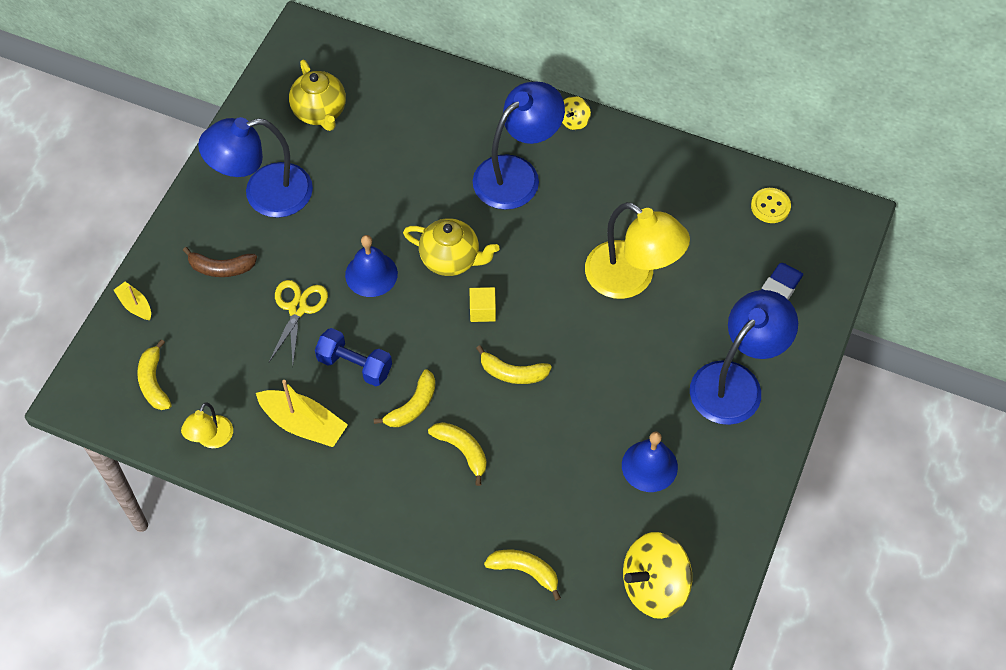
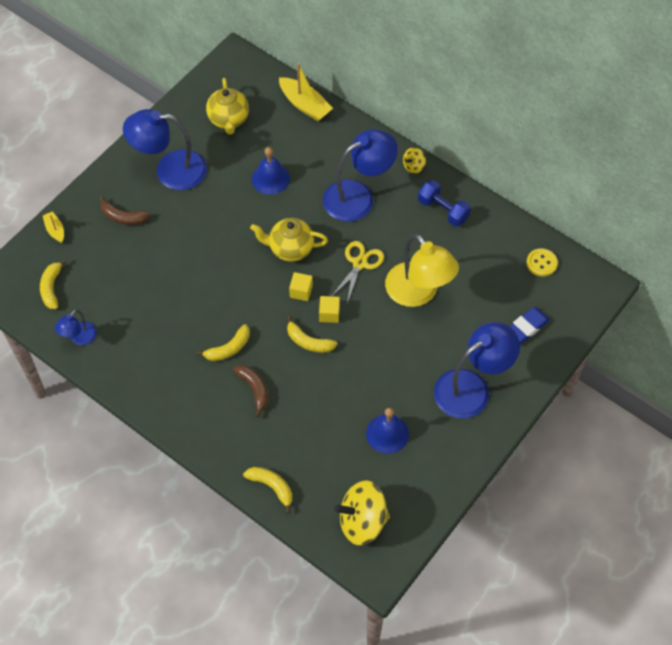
camera: 15 degrees right, 0 degrees up
yellow lamp [181,402,233,448] -> blue lamp [55,310,97,345]
yellow boat [256,380,348,447] -> yellow boat moved to [279,63,333,121]
yellow scissors [269,280,328,364] -> yellow scissors moved to [332,241,384,304]
blue dumbbell [315,328,392,386] -> blue dumbbell moved to [418,180,471,227]
blue bell [345,235,398,297] -> blue bell moved to [252,147,290,195]
yellow teapot [403,218,499,276] -> yellow teapot turned 150 degrees clockwise [250,218,328,262]
yellow banana [428,422,487,486] -> brown banana [233,365,268,417]
none -> yellow cube [319,296,340,323]

